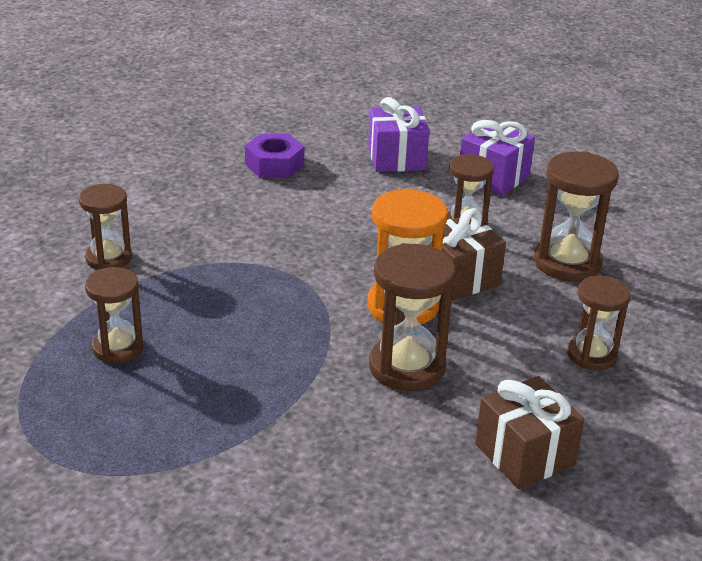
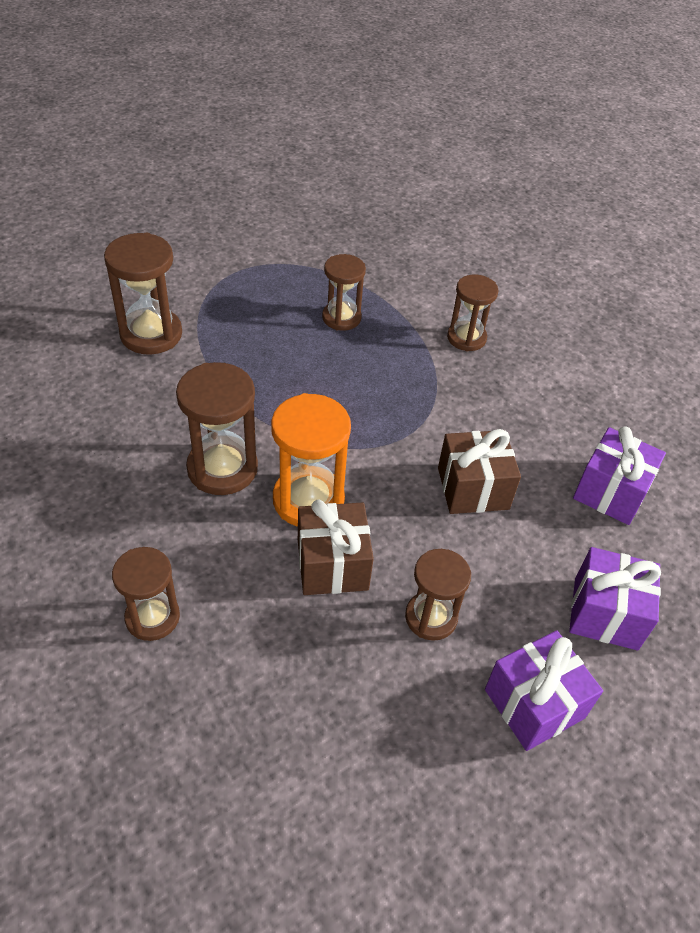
camera: 110 degrees right, 15 degrees up
purple nut [245,134,304,178] -> purple gift [573,427,666,525]
brown gift [475,376,585,489] -> brown gift moved to [438,429,521,514]
brown hourglass [534,151,619,281] -> brown hourglass moved to [104,233,182,355]

